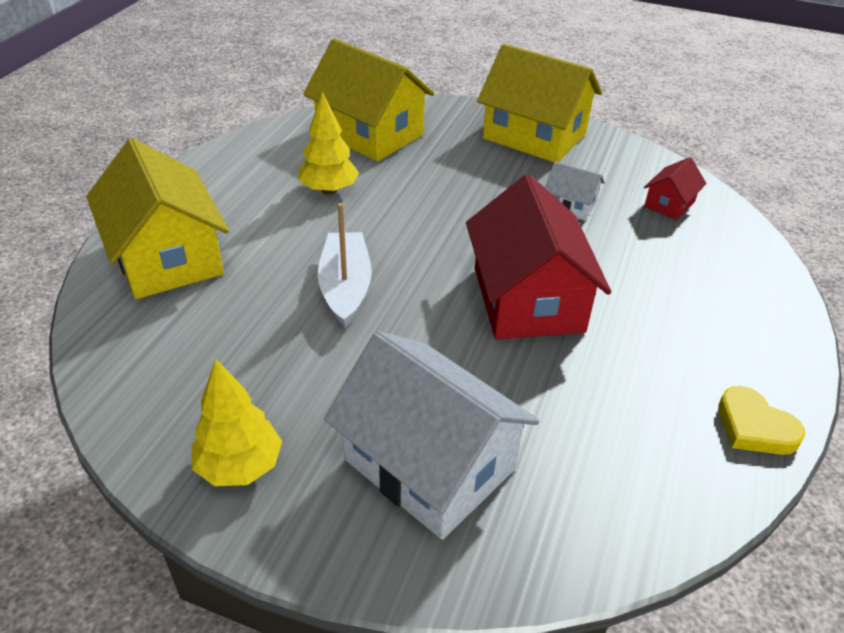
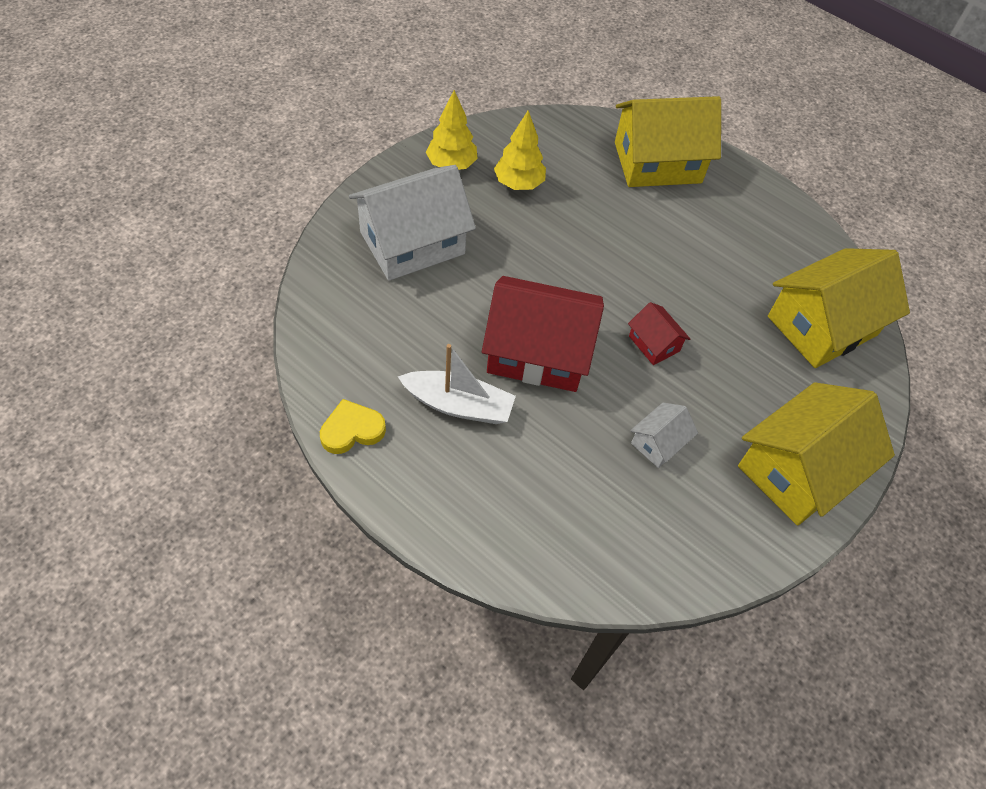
camera: 105 degrees right, 15 degrees up
yellow tree [298,92,359,194] -> yellow tree moved to [494,111,546,190]
white boat [318,203,372,328] -> white boat moved to [398,344,516,424]
red house [644,157,707,220] -> red house moved to [628,302,690,365]

